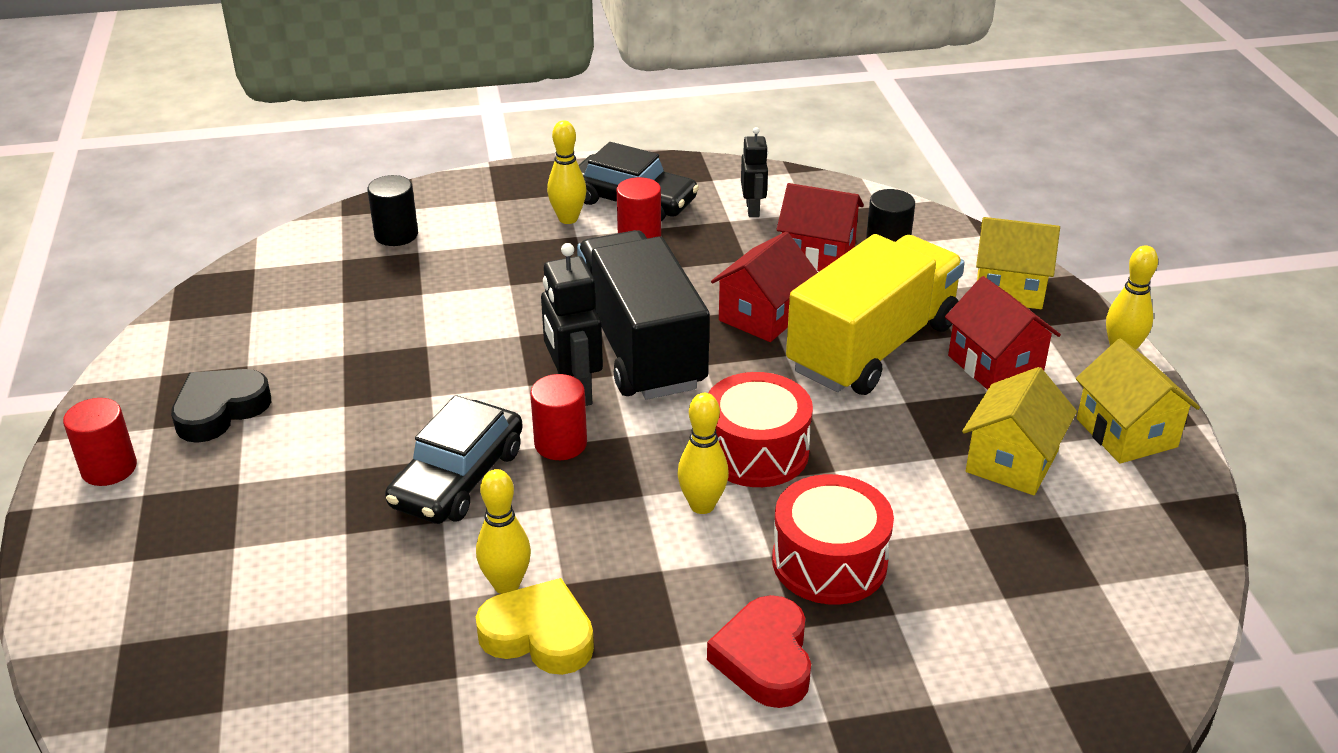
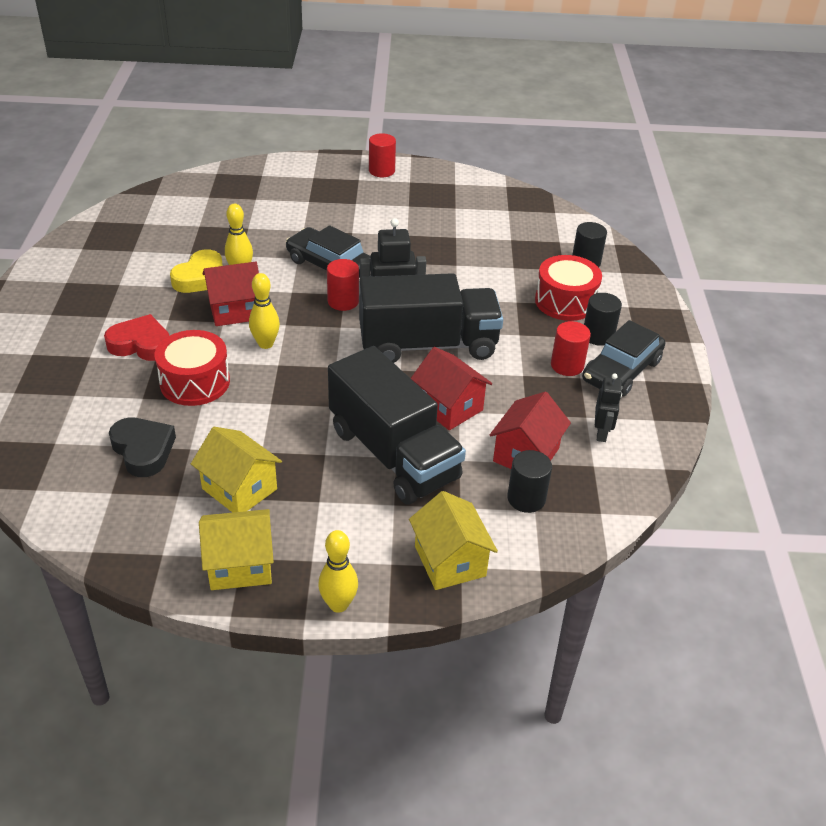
camera: 100 degrees right, 5 degrees up
black heart [171,369,271,443] -> black heart moved to [109,418,176,477]
yellow bowling pin [547,120,587,224] -> black cylinder [584,293,622,346]
red drum [708,372,813,487] -> red drum moved to [535,255,602,321]
black robot [741,127,768,217] -> black robot turned 90 degrees counterclockwise [595,373,622,442]
yellow truck [786,234,965,395] -> black truck [328,346,466,505]
red house [945,276,1061,390] -> red house moved to [203,262,259,326]
yellow house [976,217,1060,309] -> yellow house turned 45 degrees counterclockwise [409,491,498,590]

